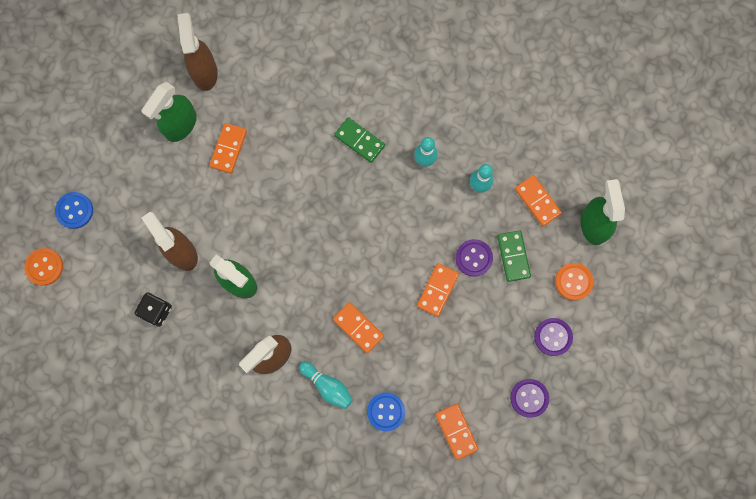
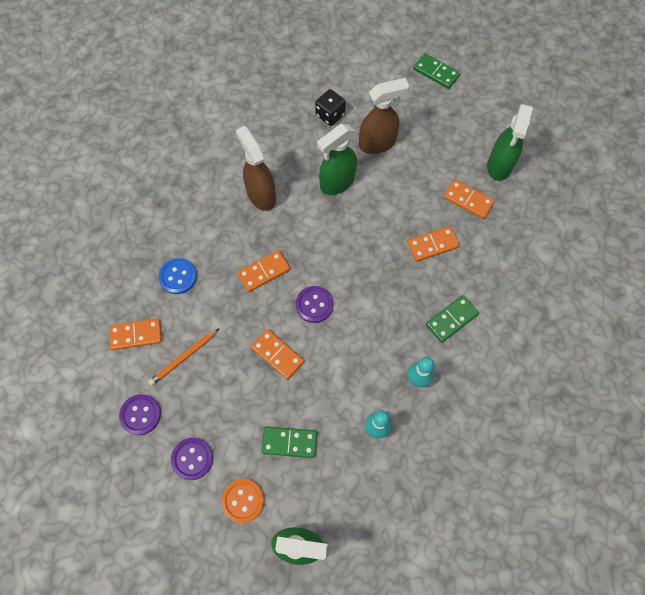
camera: 105 degrees right, 10 degrees down
orange button [24,248,63,286] -> none
blue button [55,192,93,229] -> green domino [413,53,460,89]
green spray bottle [141,82,197,142] -> green spray bottle turned 120 degrees counterclockwise [487,104,533,181]
brown spray bottle [177,13,218,91] -> none
turquoise bowling pin [299,361,353,409] -> none
purple button [456,239,493,277] -> purple button moved to [296,286,333,323]
orange domino [515,175,562,226] -> orange domino moved to [407,226,460,262]
none -> orange pencil [148,328,219,386]

